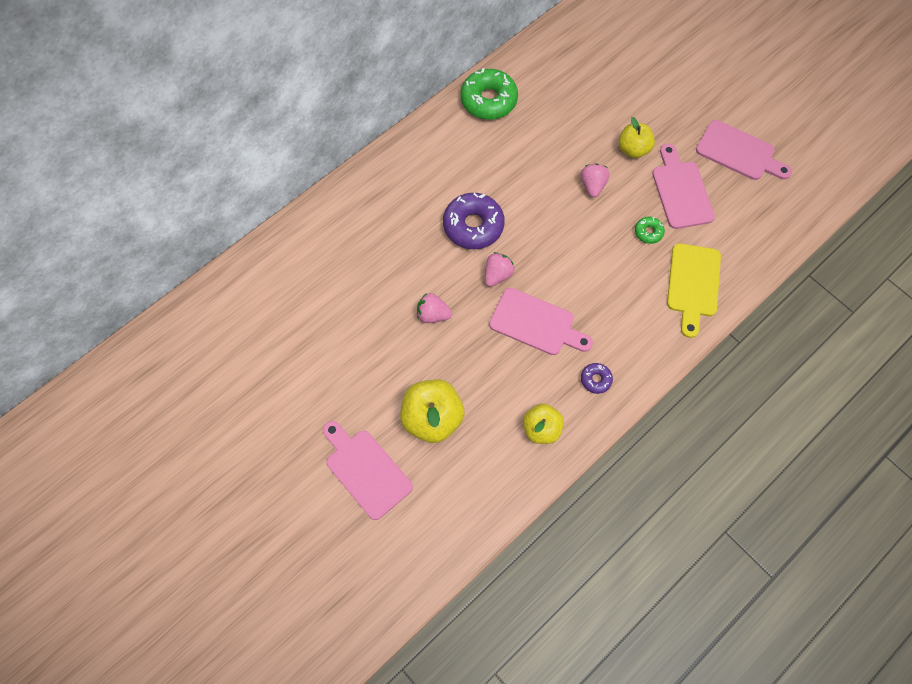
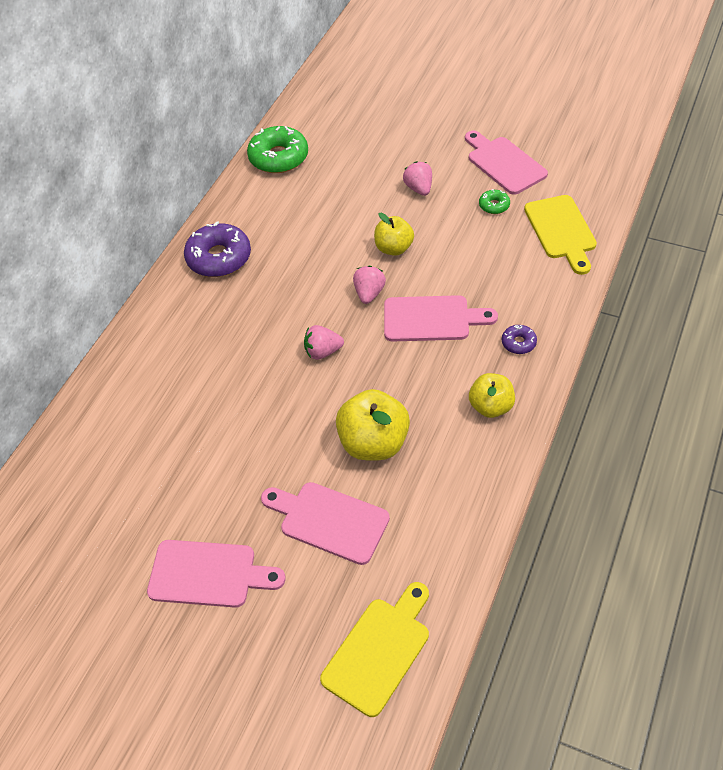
camera: 20 degrees left, 15 degrees down
purple donut [443,193,504,249] -> purple donut moved to [184,221,251,277]
yellow apple [619,117,655,158] -> yellow apple moved to [374,213,414,256]
pink cutting board [696,120,792,180] -> pink cutting board moved to [147,540,286,608]
none -> yellow cutting board [320,582,429,717]

